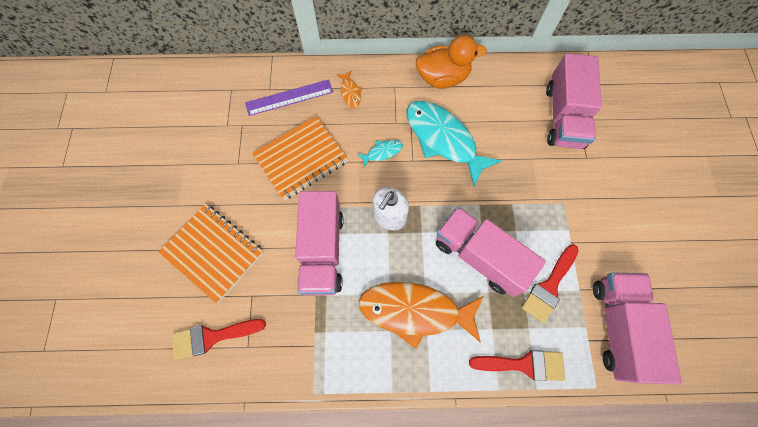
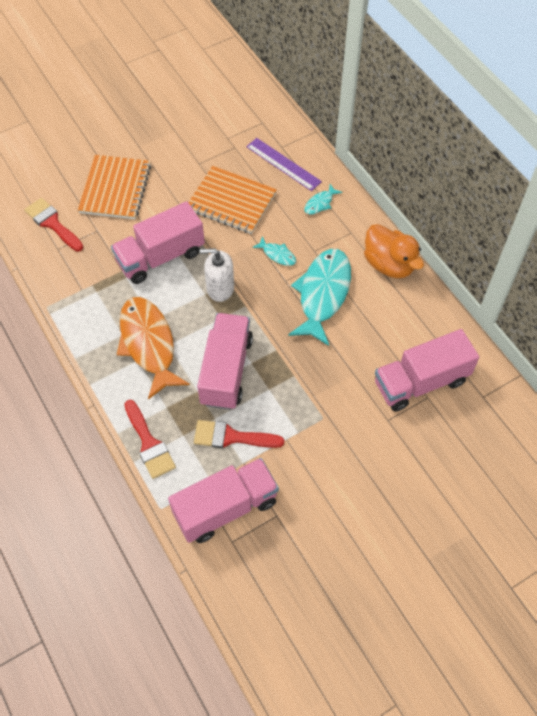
camera: 60 degrees right, 10 degrees down
orange fish [336,71,362,108] -> turquoise fish [304,184,342,214]

